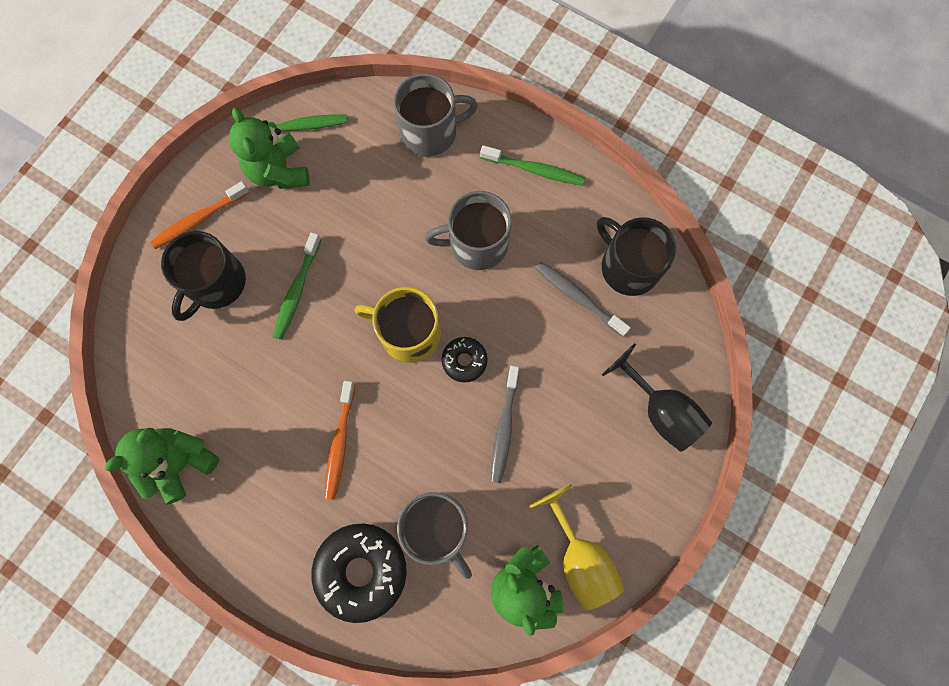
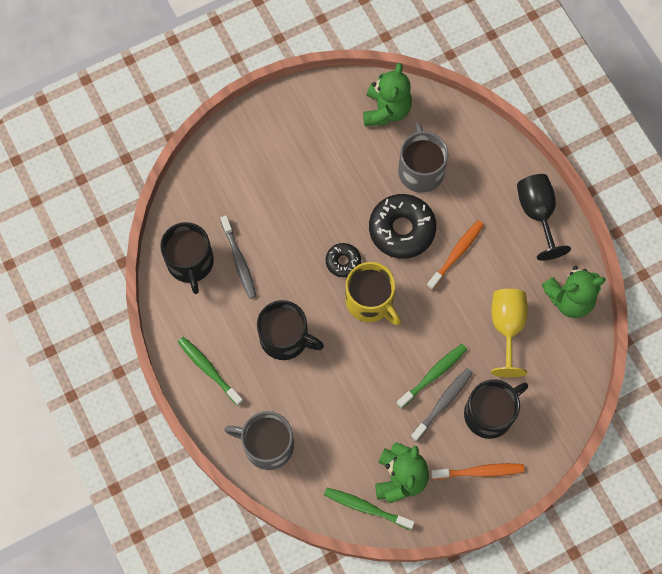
camera: 150 degrees left, 5 degrees down
black donut [311,524,407,623] -> black donut moved to [369,194,436,259]
grey mug [425,191,512,270] -> black mug [257,300,324,360]
grey toothbrush [491,365,519,483] -> grey toothbrush moved to [411,368,473,442]
yellow goblet [529,484,625,610] -> yellow goblet moved to [491,289,528,377]
black goblet [602,343,712,452] -> black goblet moved to [517,174,571,261]

